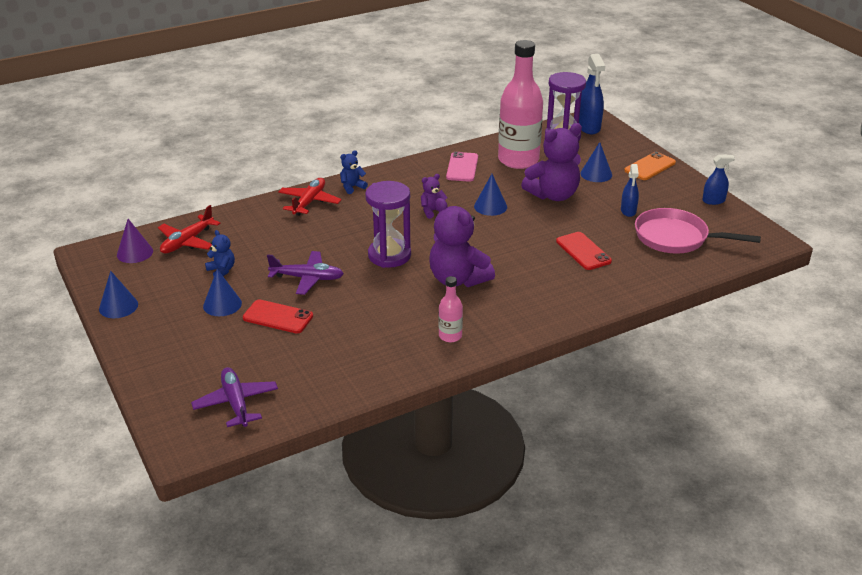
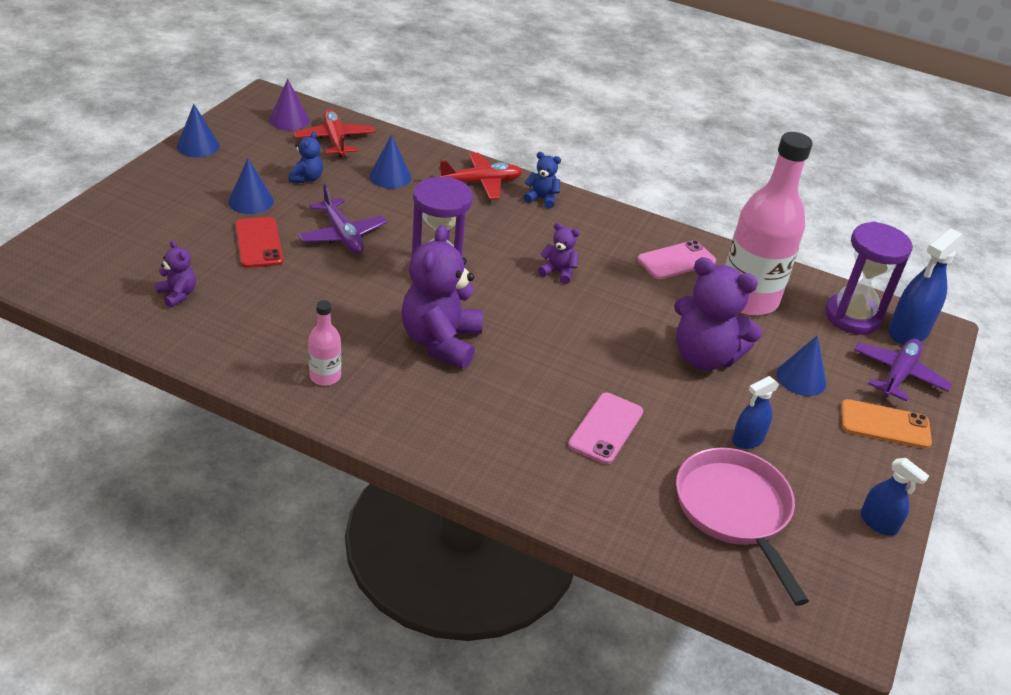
camera: 50 degrees right, 5 degrees up
red plane [158,205,221,254] -> red plane turned 75 degrees clockwise [294,109,376,157]
purple plane [191,367,278,427] -> purple plane moved to [854,339,952,402]
blue cone [474,174,507,216] -> blue cone moved to [369,135,411,189]
red phone [556,232,612,270] -> pink phone [568,393,643,464]
none -> purple teddy bear [156,240,196,307]

